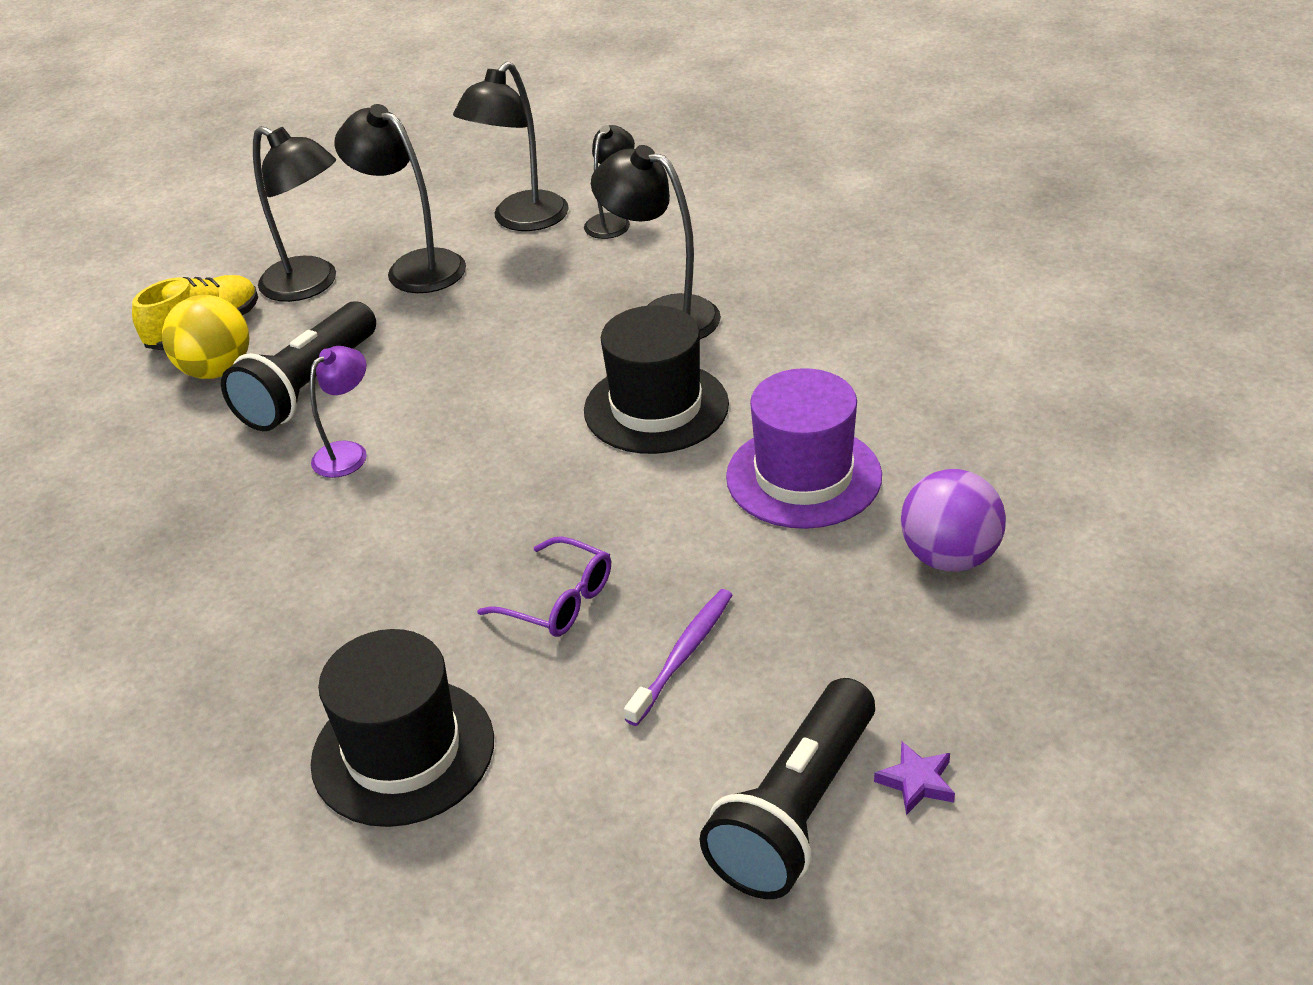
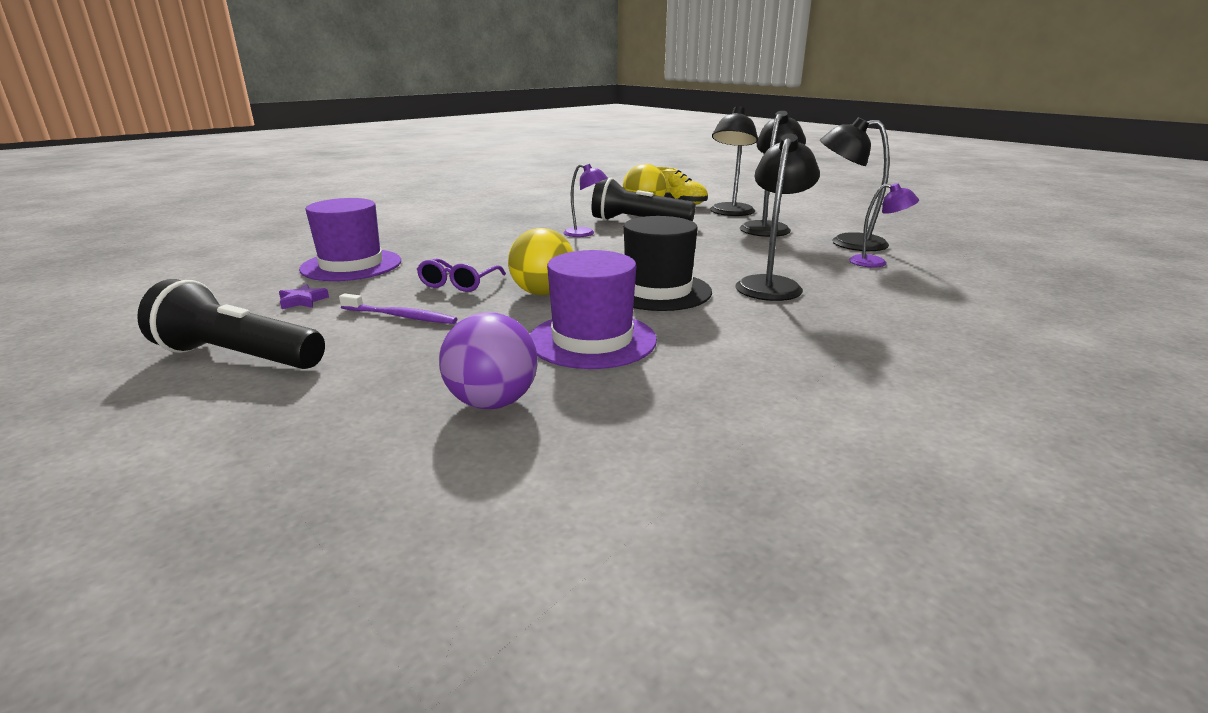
camera: 75 degrees right, 15 degrees down
black hat [311,629,494,827] -> purple hat [299,198,401,281]
black lamp [584,125,635,239] -> purple lamp [849,183,919,268]
purple star [874,741,955,815] -> purple star moved to [279,284,329,309]
none -> yellow ball [508,228,573,295]

